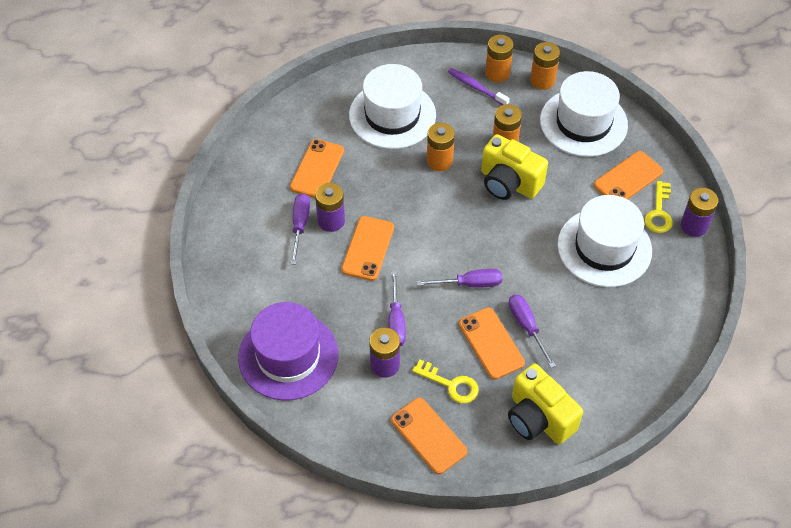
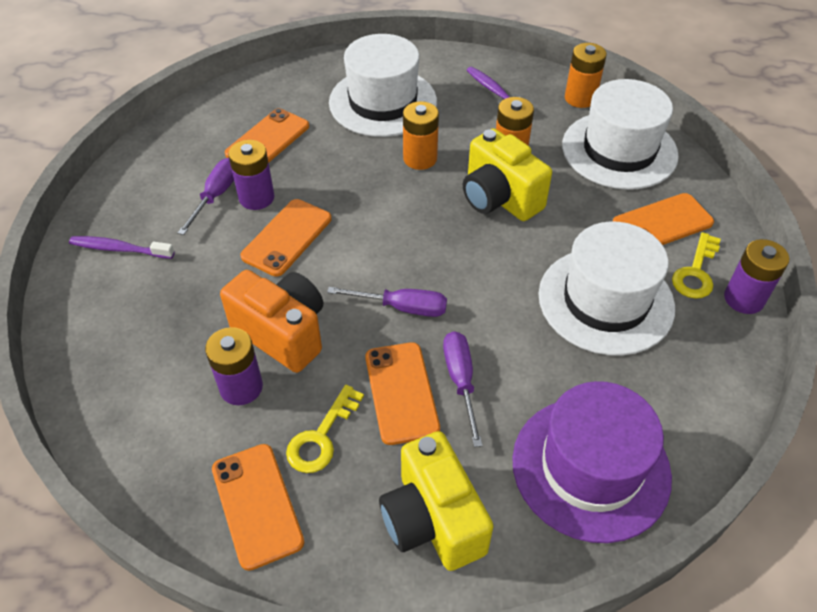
camera: 15 degrees right, 5 degrees down
purple hat [238,302,338,401] -> purple hat moved to [512,381,672,543]
purple screwdriver [388,270,406,346] -> orange camera [220,270,323,373]
yellow key [412,359,479,404] -> yellow key turned 75 degrees clockwise [286,385,364,473]
orange battery [485,35,514,82] -> none
none -> purple toothbrush [69,236,175,259]

